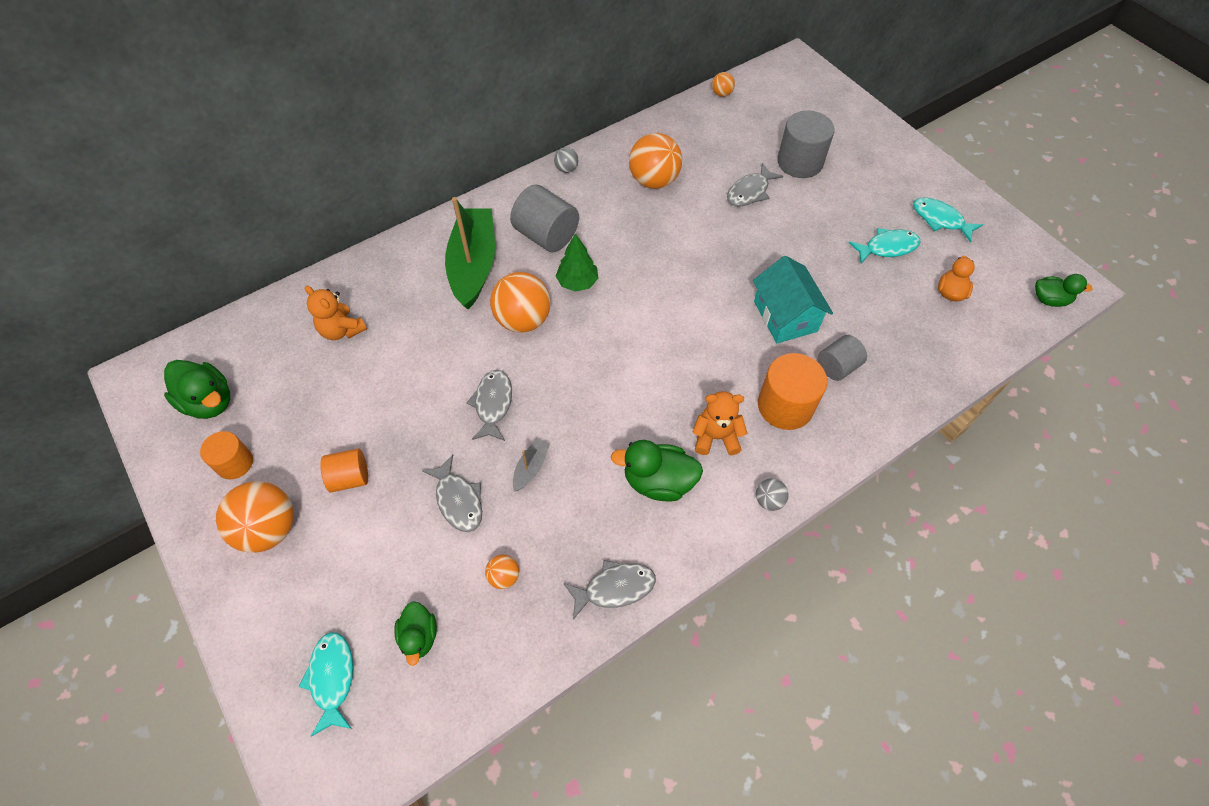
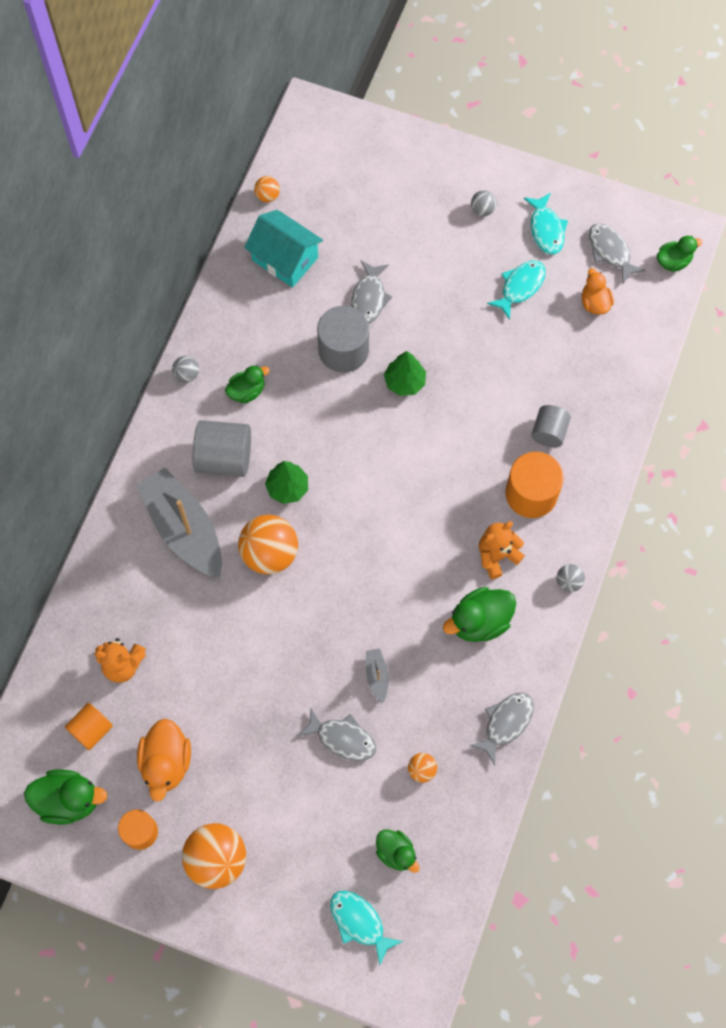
camera: 35 degrees left, 10 degrees up
orange cylinder [320,449,368,493] -> orange cylinder moved to [65,703,113,750]
green boat [445,197,495,309] -> grey boat [136,467,222,578]
grey fish [467,370,512,441] -> grey fish moved to [589,224,646,285]
orange ball [629,133,682,189] -> none
turquoise house [753,256,833,343] -> turquoise house moved to [244,210,323,287]
grey cylinder [777,110,835,178] -> grey cylinder moved to [317,306,369,373]
turquoise fish [913,197,983,243] -> turquoise fish turned 105 degrees counterclockwise [524,193,568,254]
none -> orange duck [137,719,191,802]
none -> green duck [225,365,270,404]
none -> green tree [384,351,426,396]
none -> grey ball [471,190,497,216]

